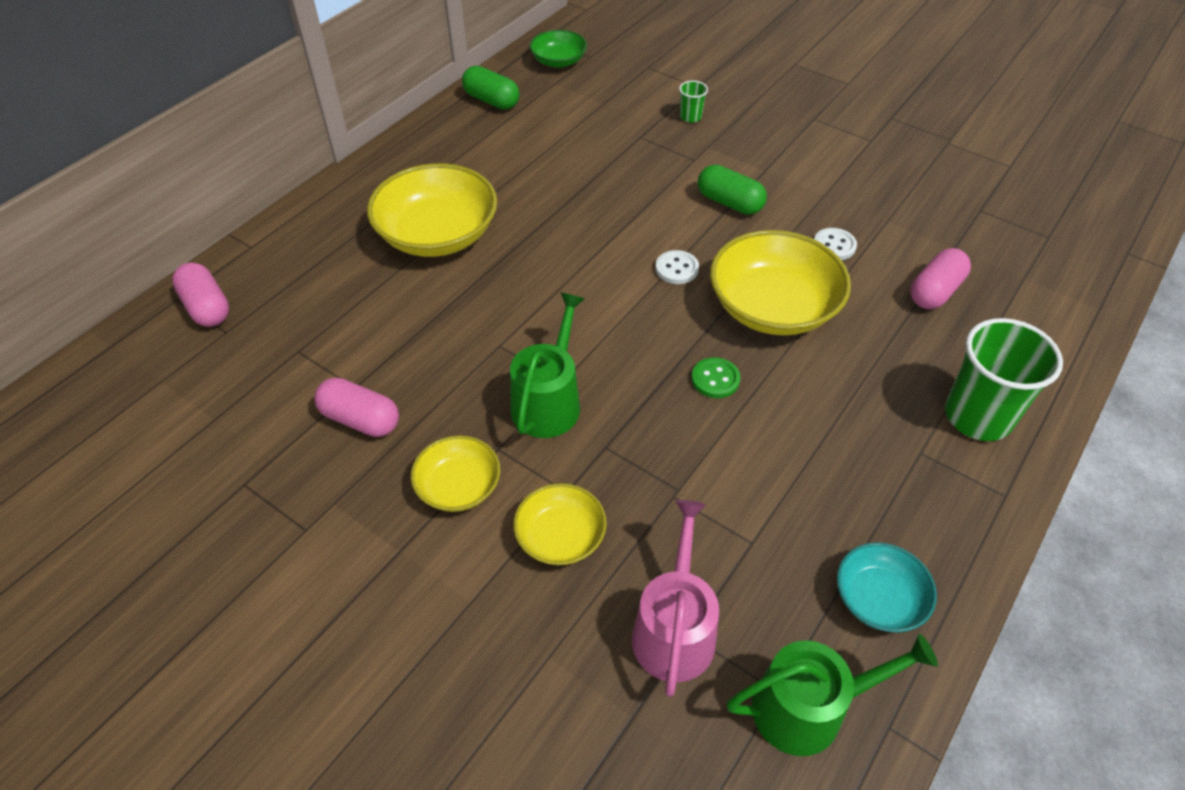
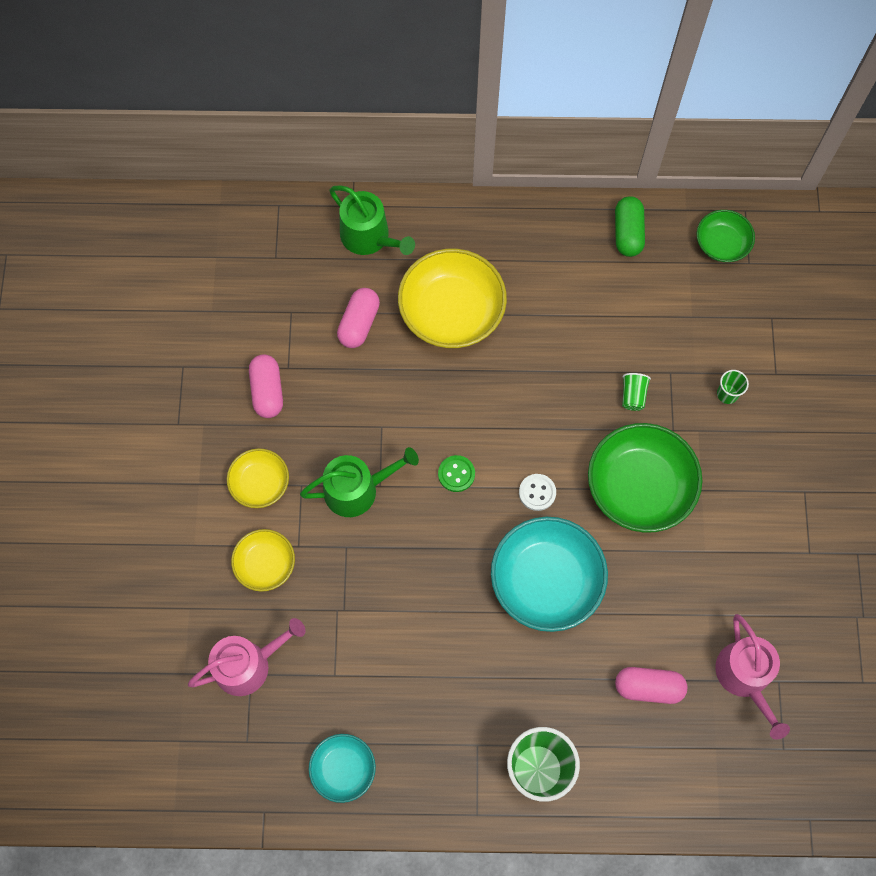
camera: 55 degrees right, 20 degrees up
pink capsule [172,262,229,327] -> pink capsule moved to [337,288,380,348]
green button [692,357,741,398] -> green button moved to [438,455,475,492]
green capsule [698,165,767,215] -> green bowl [588,423,702,533]
yellow bowl [710,230,851,335] -> turquoise bowl [491,517,608,632]
green watering can [727,634,938,756] -> green watering can moved to [329,185,415,255]
white button [814,228,857,260] -> none
none -> green cup [622,373,651,411]
none -> pink watering can [715,614,790,739]

